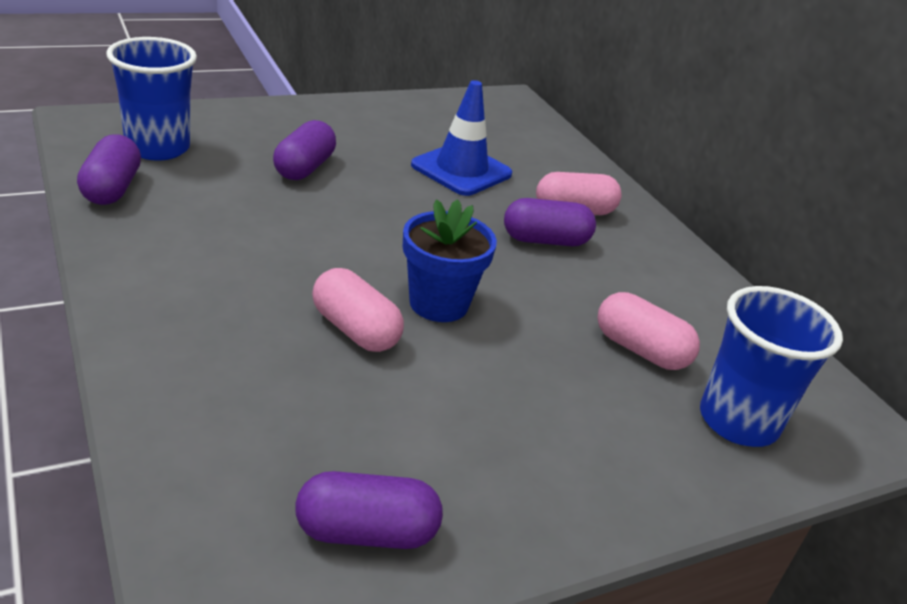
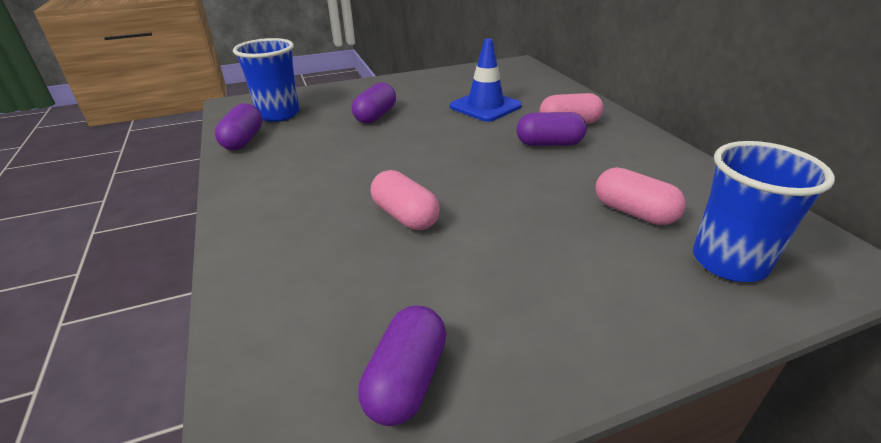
camera: 10 degrees right, 0 degrees up
purple capsule [295,471,443,549] -> purple capsule turned 75 degrees counterclockwise [358,305,446,426]
blue flower pot [403,199,497,322] -> none

